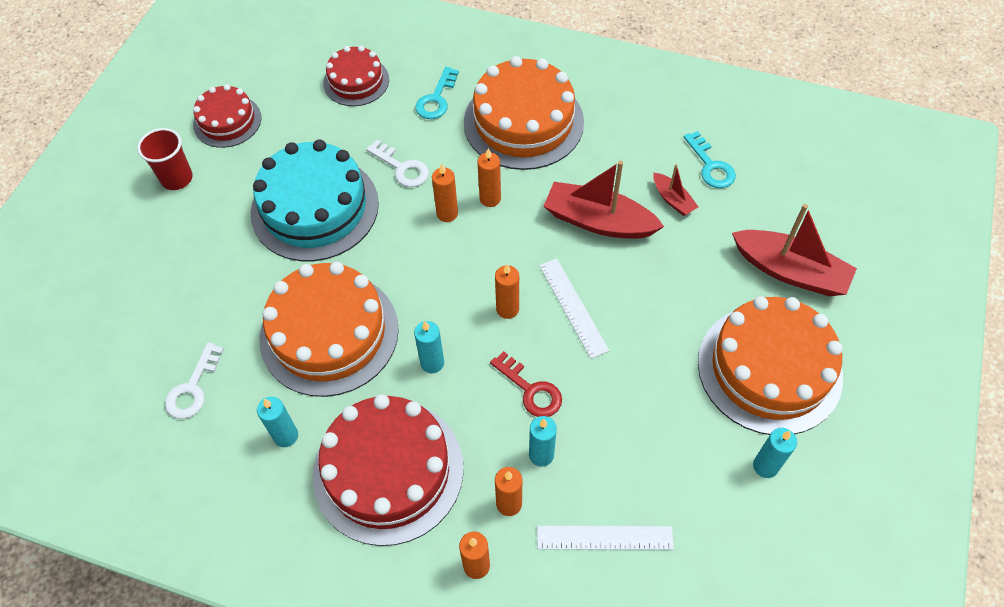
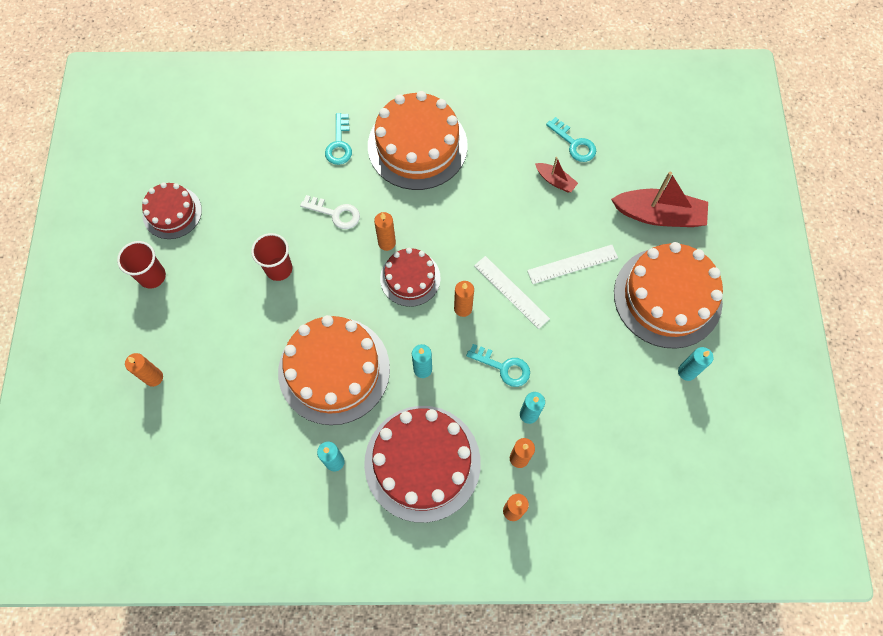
camera: 20 degrees left, 10 degrees up
white key [165,342,224,419] -> none
turquoise cake [251,139,379,261] -> red cup [251,233,292,281]
red cake [323,46,389,106] -> red cake moved to [380,248,441,307]
orange candle [477,148,501,207] -> orange candle moved to [125,353,163,387]
red key [490,351,562,417] -> turquoise key [466,344,530,387]
white ruler [537,526,674,550] -> white ruler moved to [527,245,618,284]
red boat [544,161,664,239] -> none

